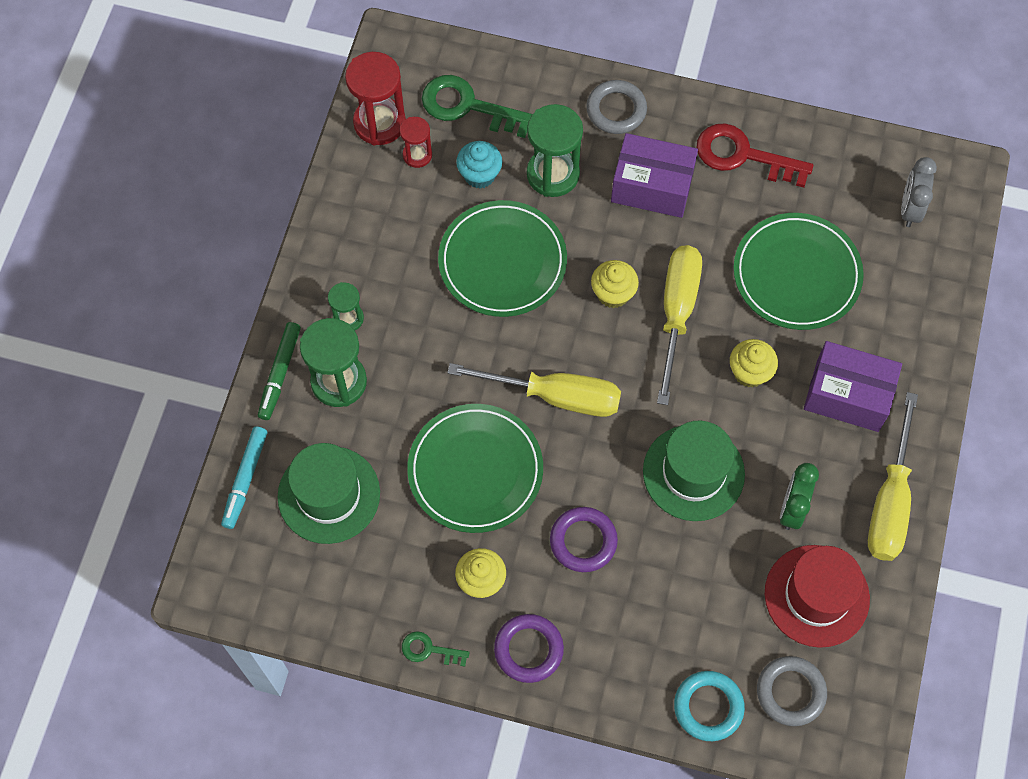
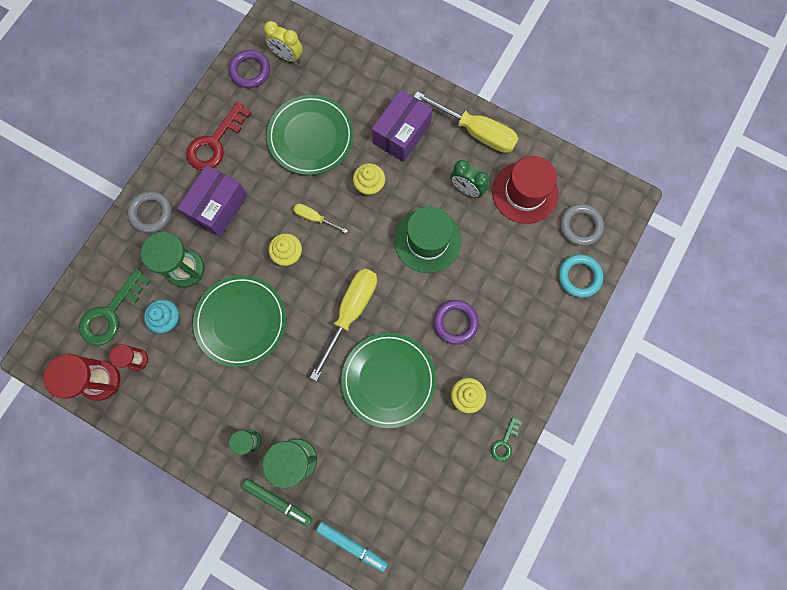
camera: 75 degrees left, 10 degrees up
green hat [277,443,380,544] -> none
purple ring [494,614,564,683] -> purple ring moved to [229,50,270,88]
yellow screwdriver [657,245,702,405] -> yellow screwdriver [293,204,348,233], size x0.50
grey clock [901,157,937,227] -> yellow clock [264,21,303,63]

